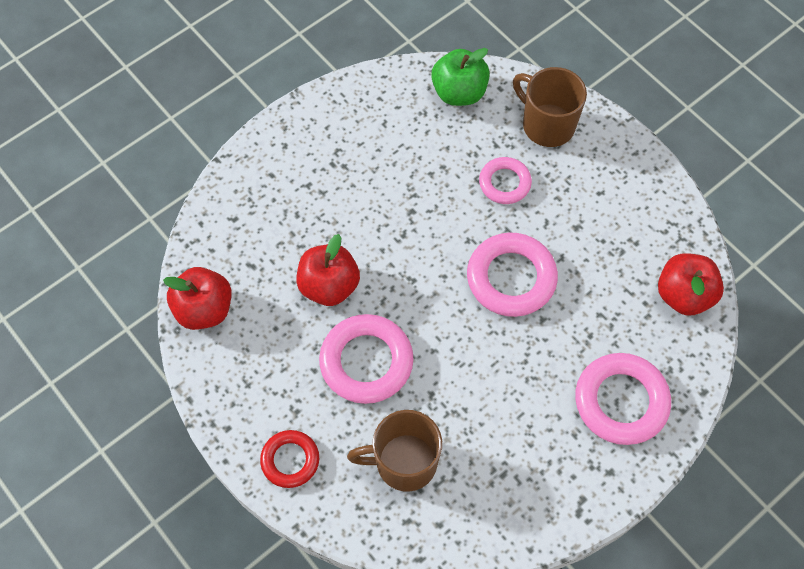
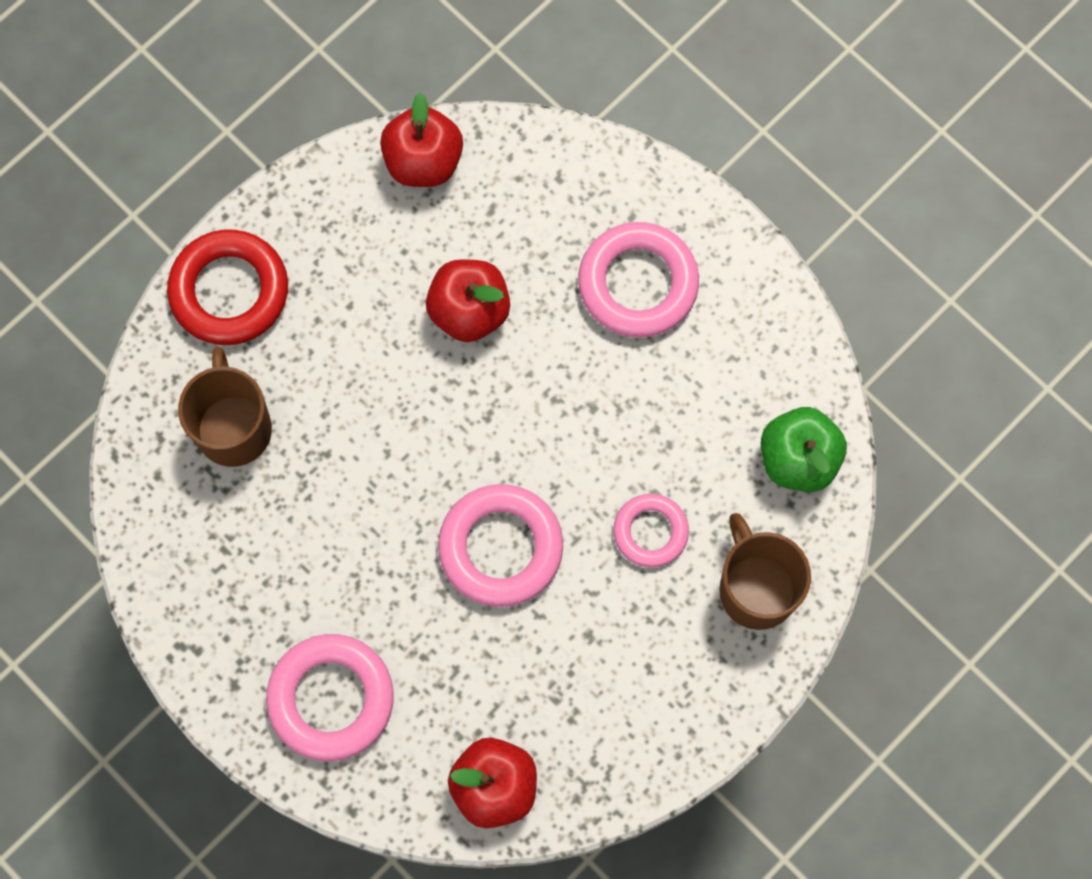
camera: 85 degrees right, 10 degrees up
red ring [260,430,319,488] -> red ring [167,230,288,345], size x1.65
pink ring [319,314,414,404] -> pink ring moved to [578,222,699,338]
brown mug [513,67,587,147] -> brown mug turned 60 degrees counterclockwise [719,513,811,630]

